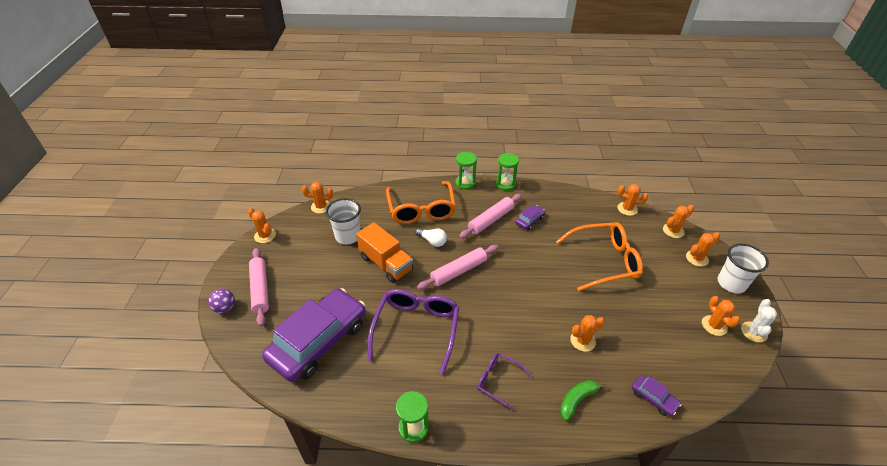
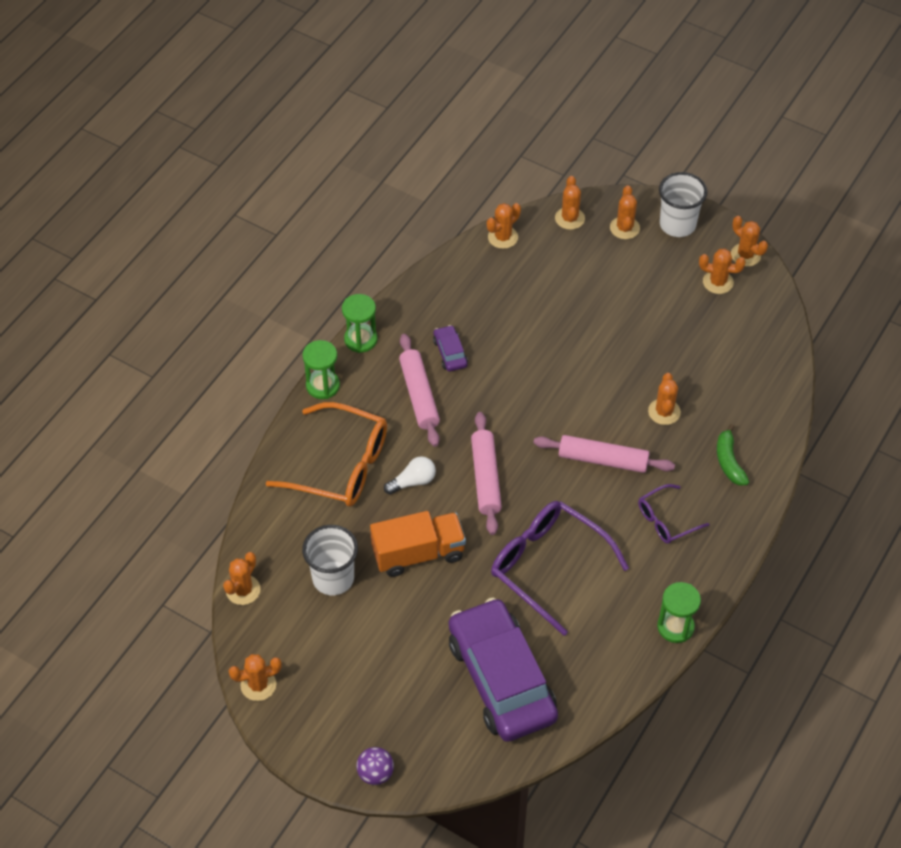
camera: 60 degrees left, 10 degrees up
pink rolling pin [249,248,269,326] -> pink rolling pin moved to [533,435,675,473]
orange glasses [556,222,643,291] -> none
purple car [632,375,681,416] -> none
white cactus [741,299,777,343] -> orange cactus [731,216,768,267]

